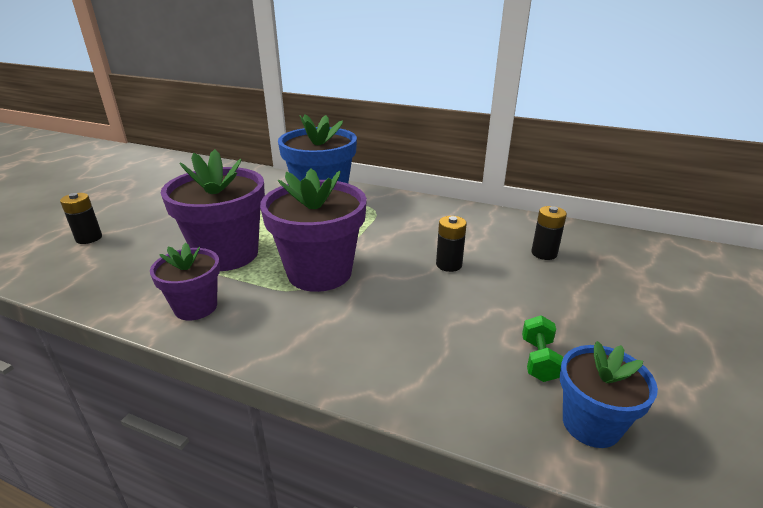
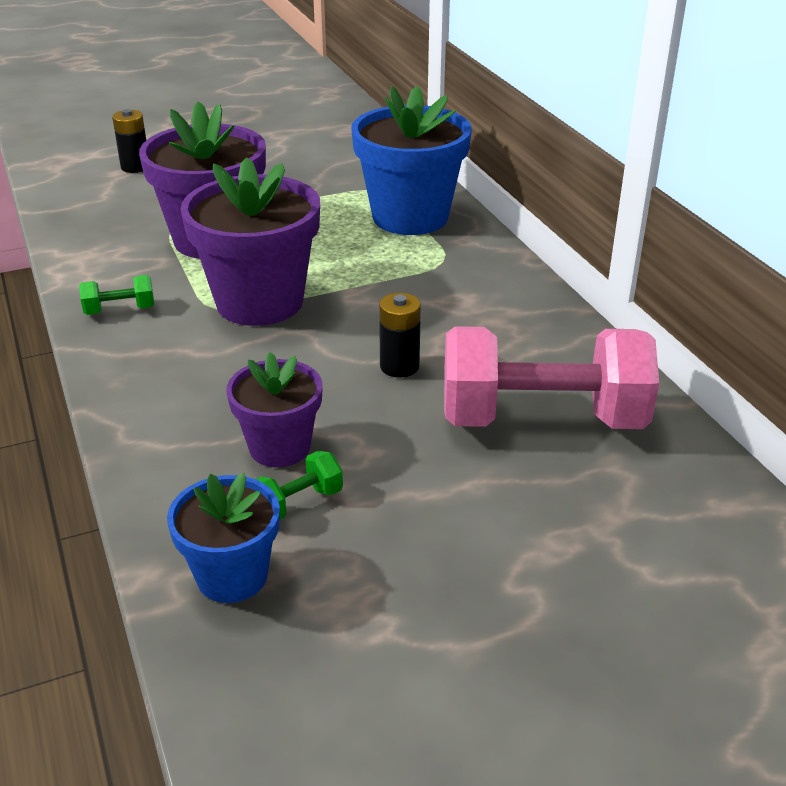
camera: 45 degrees right, 5 degrees up
purple flower pot [150,243,220,320] -> purple flower pot moved to [226,352,323,467]
black battery [531,206,567,260] -> pink dumbbell [444,326,659,429]
none -> green dumbbell [79,275,154,315]

